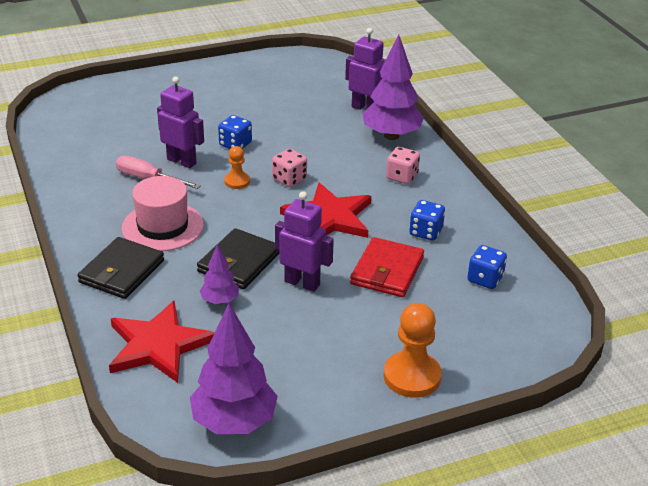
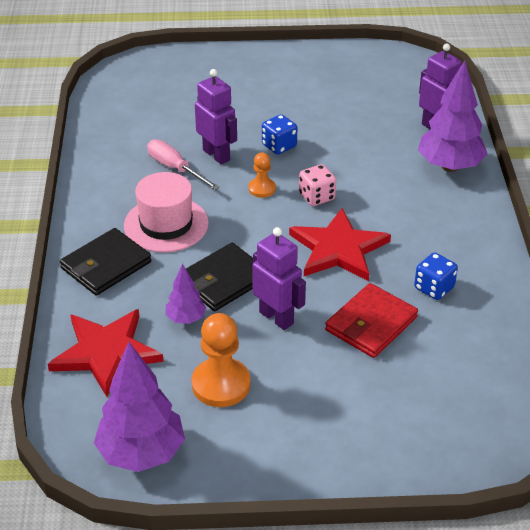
camera: 20 degrees right, 5 degrees up
orange pawn [384,303,442,398] -> orange pawn moved to [192,313,251,407]
pink dice [386,147,420,184] -> none
blue dice [467,245,507,289] -> none

